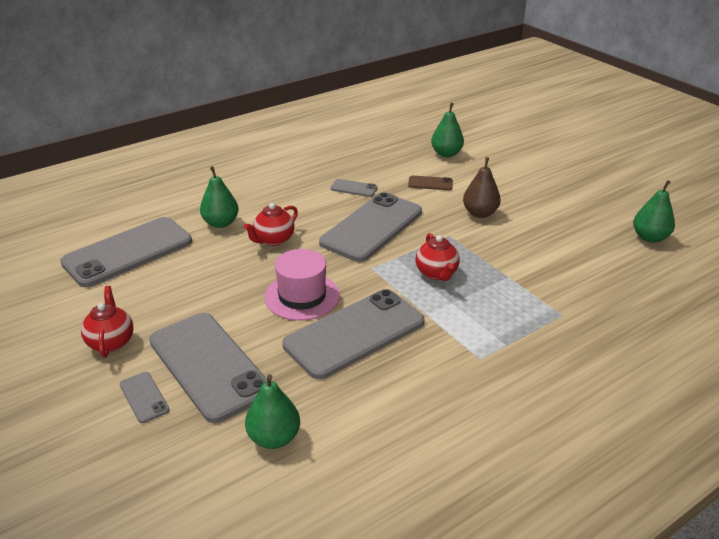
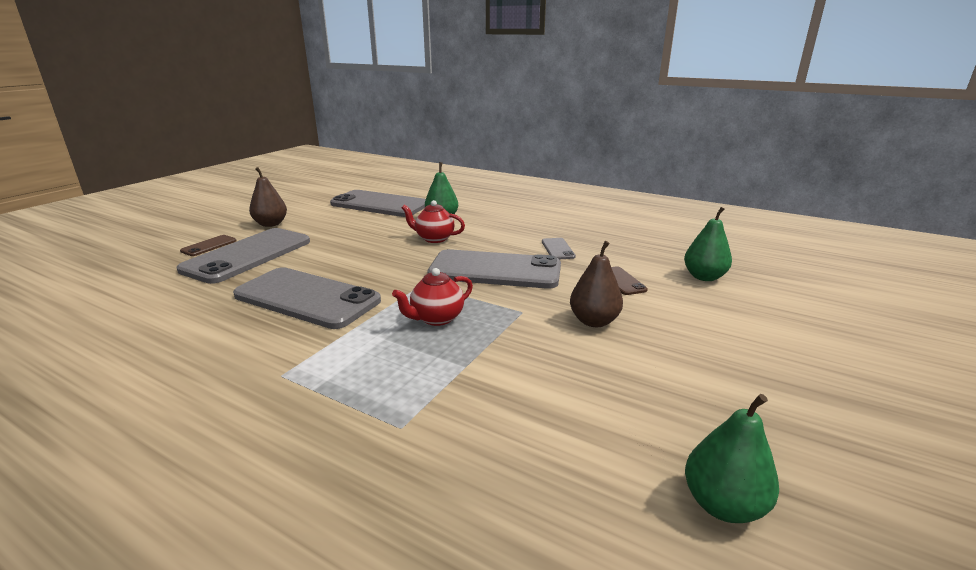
camera: 65 degrees right, 10 degrees down
red teapot [81,286,133,358] -> brown pear [249,167,287,227]
grey phone [120,372,169,423] -> brown phone [180,235,237,256]
green pear [245,374,300,449] -> none
pink hat [264,249,340,321] -> none

